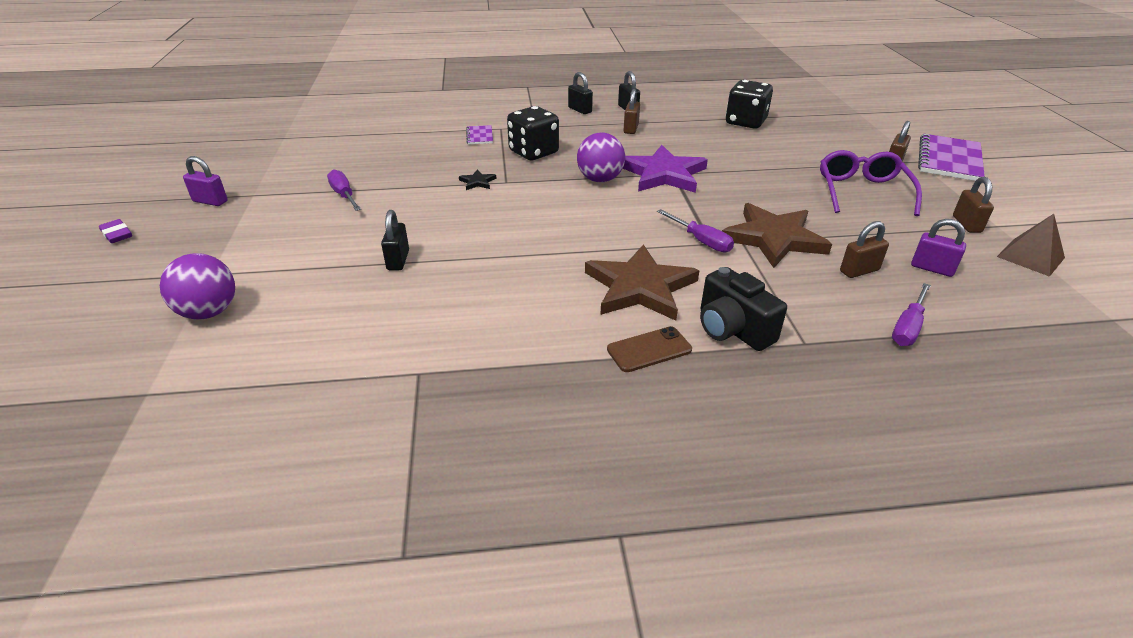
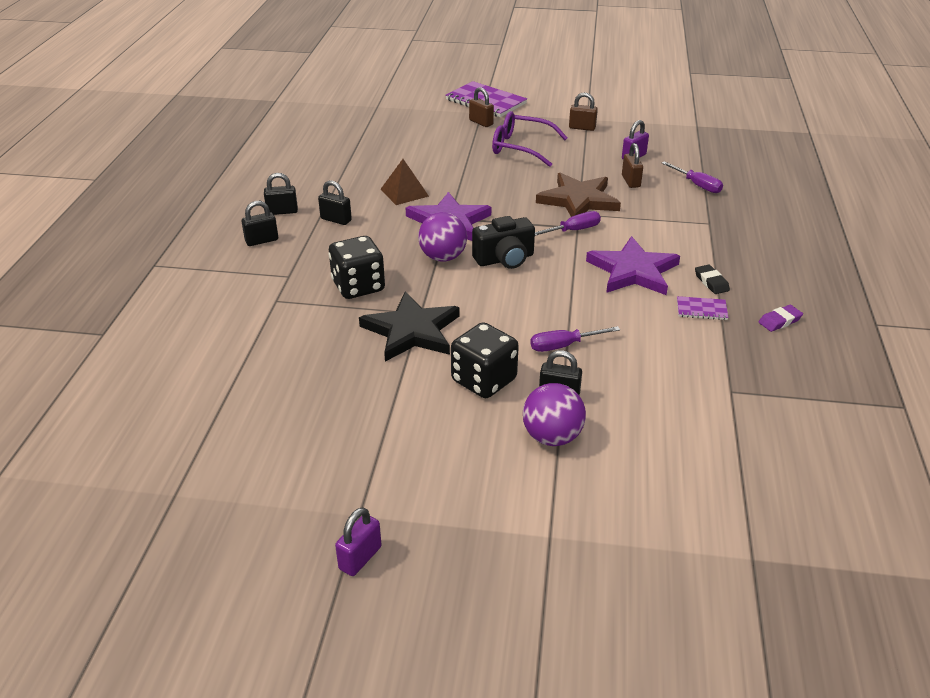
camera: 75 degrees left, 0 degrees up
purple eraser [99,219,132,243] -> purple eraser moved to [759,305,803,332]
purple ball [160,253,235,320] -> purple ball moved to [523,383,586,446]
purple screwdriver [327,169,361,211] -> purple screwdriver moved to [530,326,620,352]
black star [459,170,497,190] -> black star [359,292,459,362], size x2.42
purple notebook [466,125,493,145] -> purple notebook moved to [677,296,729,320]
brown star [585,244,699,321] -> purple star [586,236,680,295]
brown phone [607,326,692,372] -> black eraser [695,265,730,294]
brown padlock [623,89,640,134] -> black padlock [318,180,352,225]
black camera [700,267,787,351] -> black camera moved to [472,216,535,269]
black dice [726,80,773,129] -> black dice moved to [451,322,519,398]
brown pyramid [997,214,1065,277] -> brown pyramid moved to [380,159,429,205]

